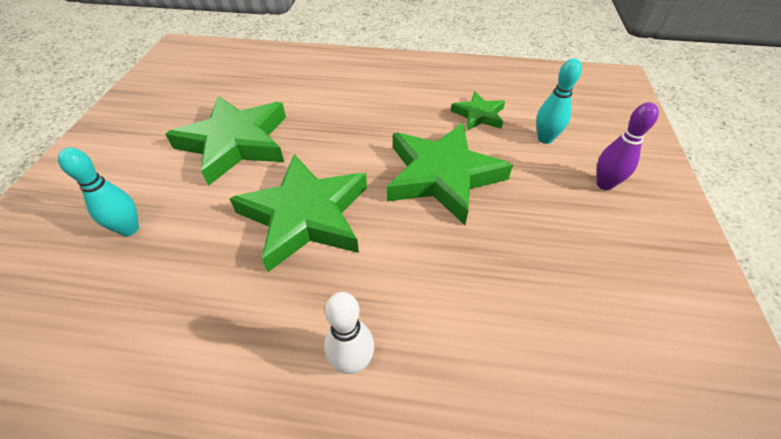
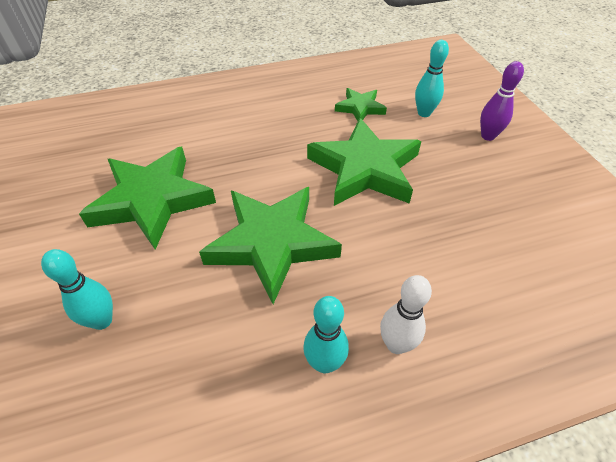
camera: 25 degrees left, 0 degrees up
none -> turquoise bowling pin [303,296,349,373]

